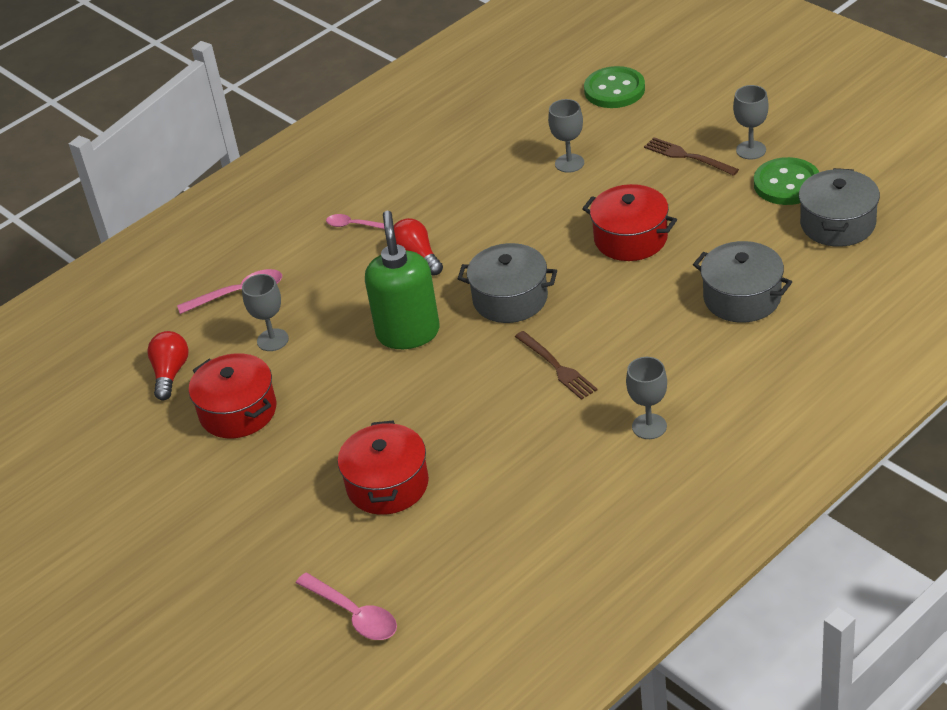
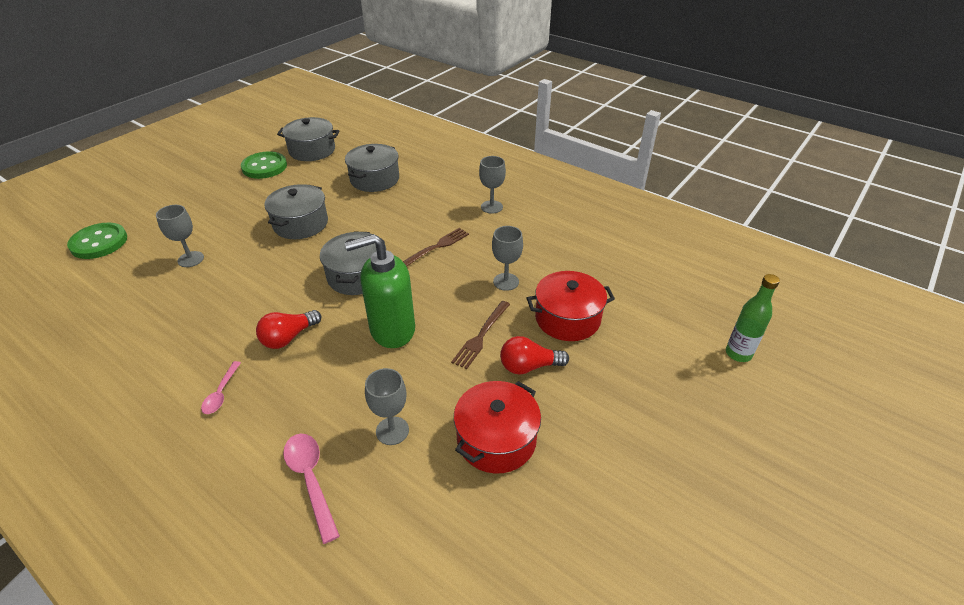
camera: 105 degrees left, 0 degrees up
red light bulb [147,331,189,400] -> red light bulb moved to [500,336,569,375]
pink spoon [296,573,397,640] -> none
red pot [582,184,677,261] -> grey pot [264,184,328,239]
brown fork [644,137,739,176] -> brown fork moved to [451,301,510,369]
grey goblet [733,85,769,159] -> grey goblet moved to [492,226,523,291]
none -> green bottle [726,274,780,362]

